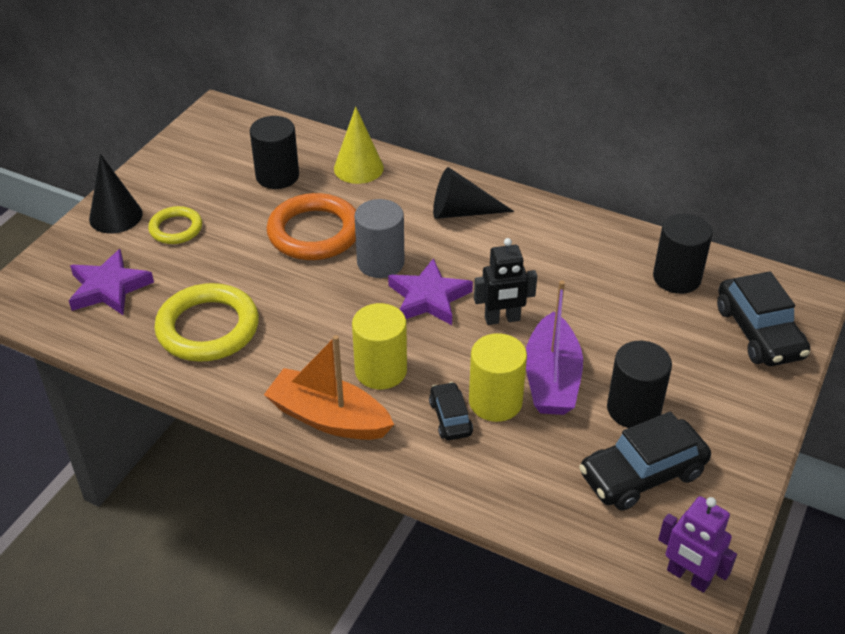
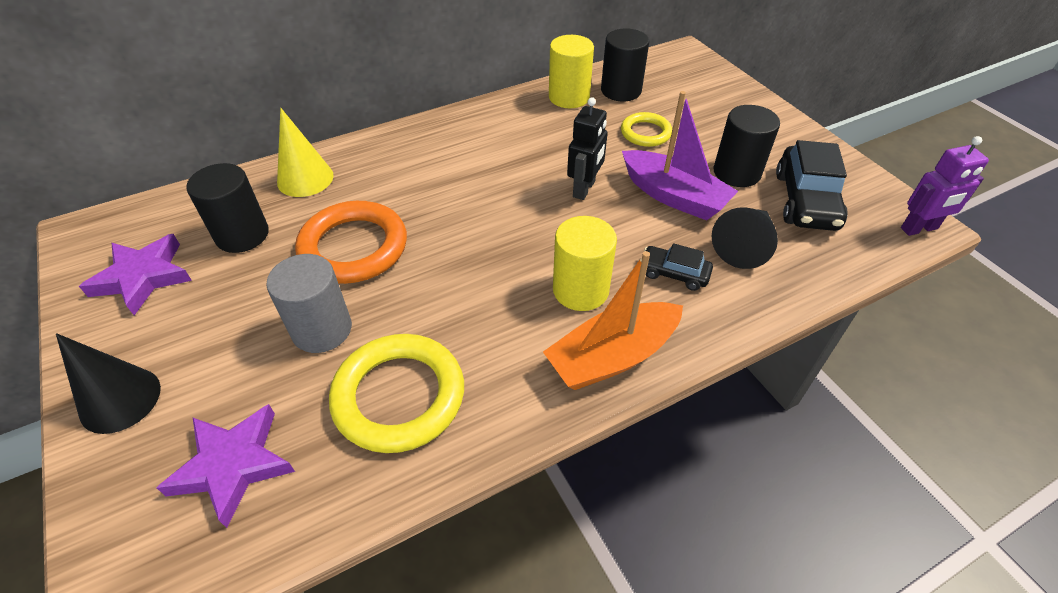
camera: 55 degrees left, 5 degrees up
yellow ring [148,206,202,244] -> yellow ring moved to [621,112,672,147]
grey cylinder [355,199,405,278] -> grey cylinder moved to [267,254,352,353]
purple star [388,258,473,325] -> purple star moved to [79,234,192,315]
black cone [433,167,514,219] -> black cone moved to [712,207,778,269]
yellow cylinder [469,333,527,422] -> yellow cylinder moved to [549,35,594,108]
black car [717,271,810,366] -> none

